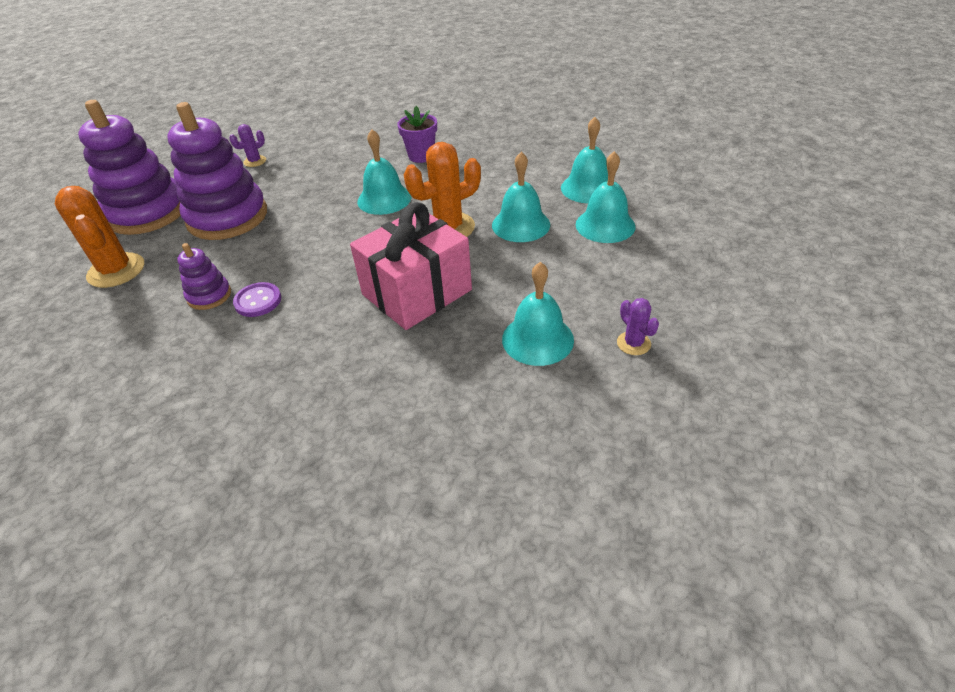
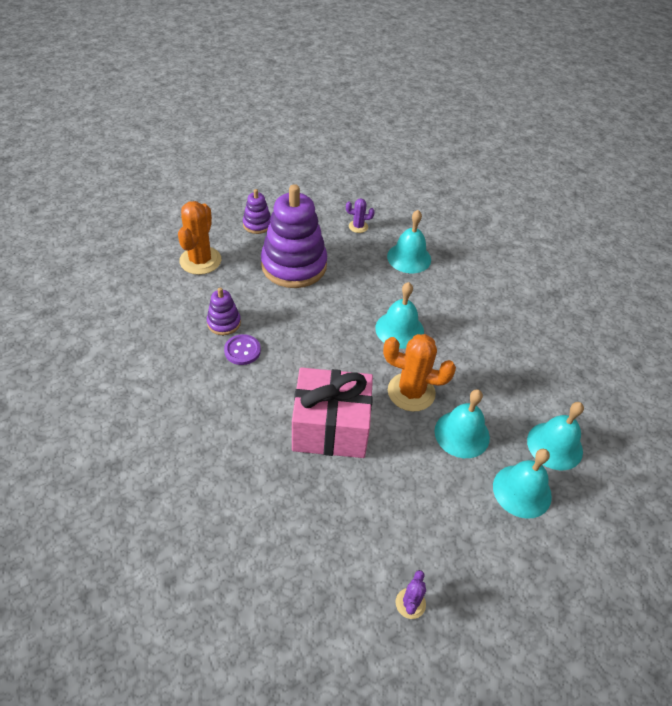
camera: 40 degrees right, 5 degrees up
purple stacking toy [78,100,181,235] -> purple stacking toy [243,189,271,234], size x0.47
purple flower pot [397,106,437,163] -> none
turquoise bell [502,262,574,366] -> turquoise bell moved to [387,210,431,273]

